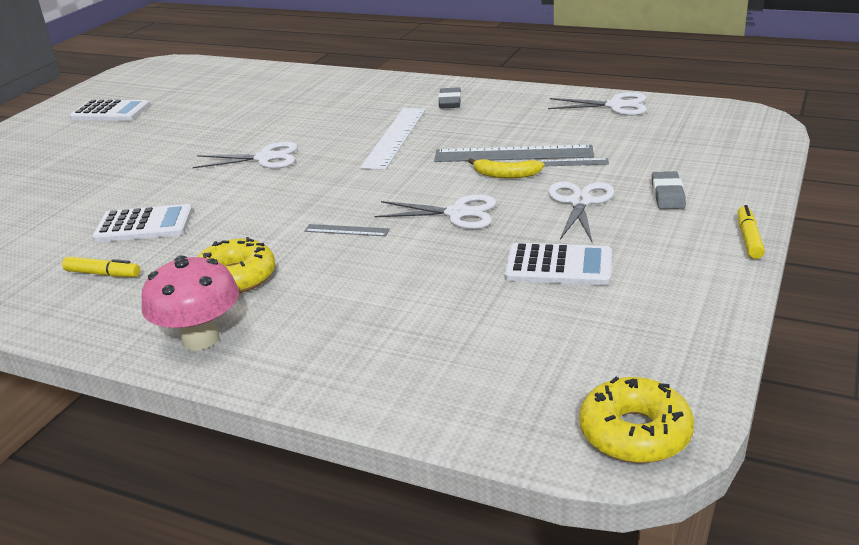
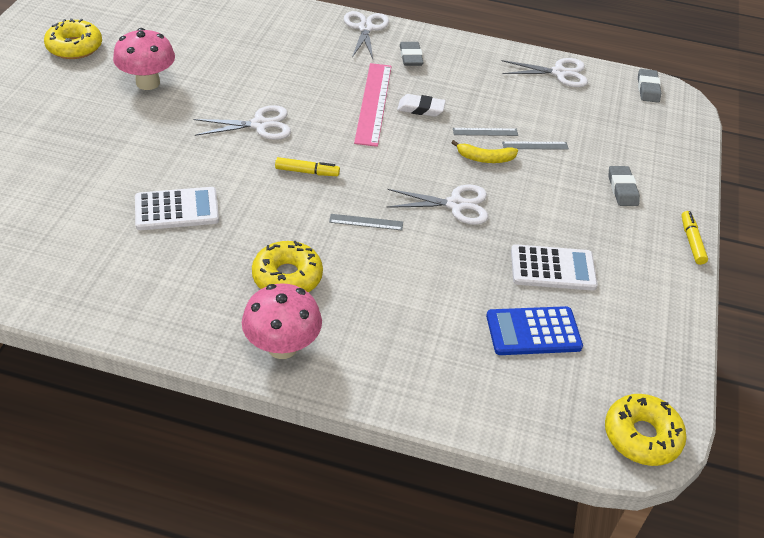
camera: 15 degrees left, 15 degrees up
yellow marker [62,257,140,277] -> yellow marker moved to [275,157,340,176]
white calculator [70,100,150,121] -> yellow donut [44,18,102,59]
white ruler [360,108,426,170] -> pink ruler [354,63,392,147]
grey ruler [434,145,594,162] -> grey ruler [453,128,518,136], size x0.48
white scissors [548,182,614,242] -> white scissors moved to [344,11,389,59]
none -> pink mushroom [113,28,175,90]
none -> white eraser [397,94,446,117]
none -> blue calculator [486,306,583,355]
none -> grey eraser [638,69,661,102]

